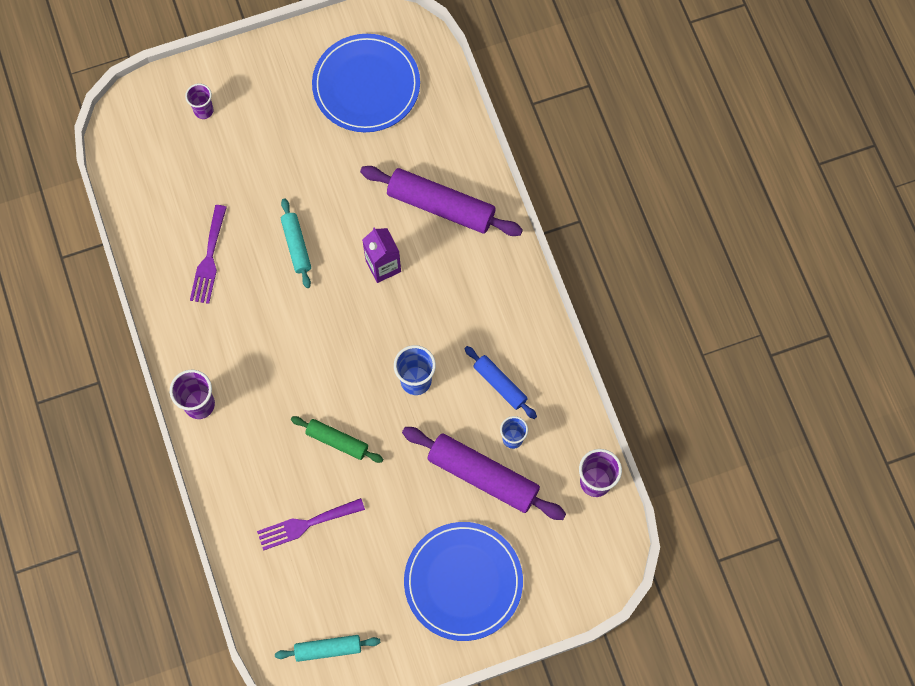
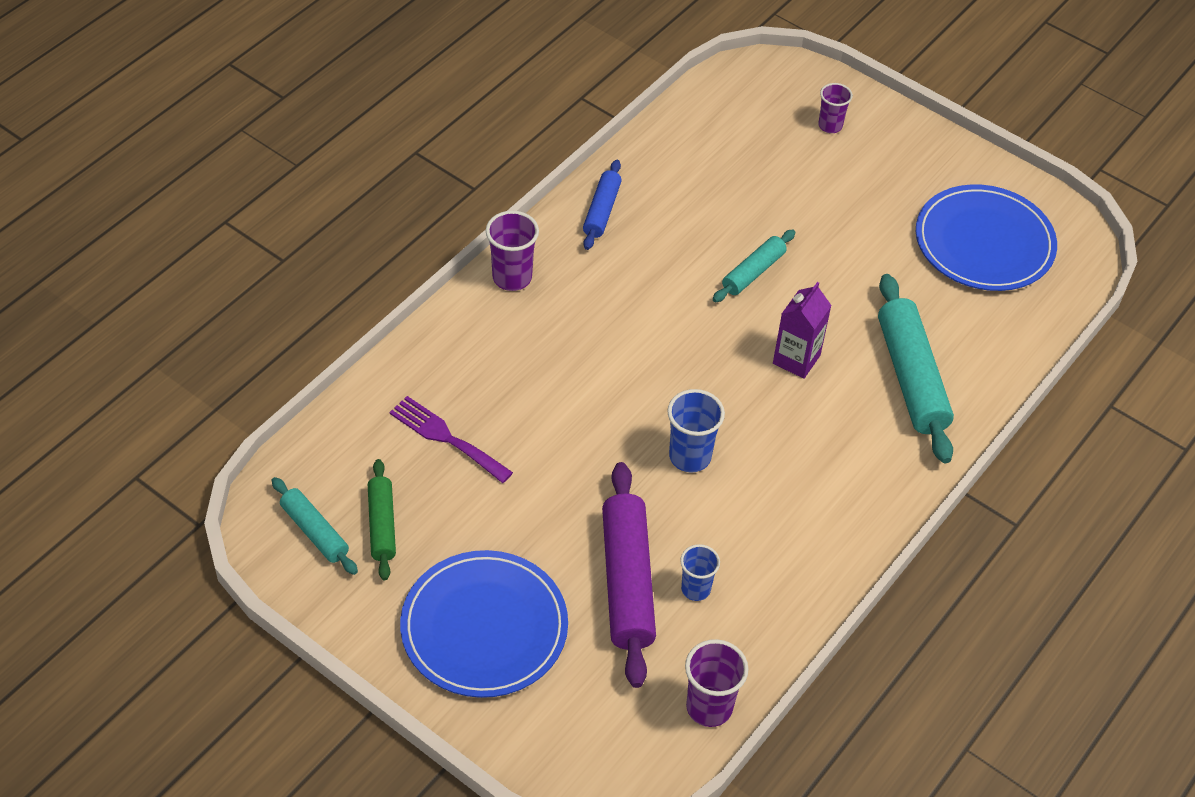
camera: 55 degrees right, 20 degrees down
purple fork [190,205,227,304] -> none
green rolling pin [291,416,383,463] -> green rolling pin moved to [368,459,396,580]
purple rolling pin [360,166,523,236] -> turquoise rolling pin [878,274,954,463]
blue rolling pin [464,346,537,419] -> blue rolling pin moved to [583,160,622,250]

